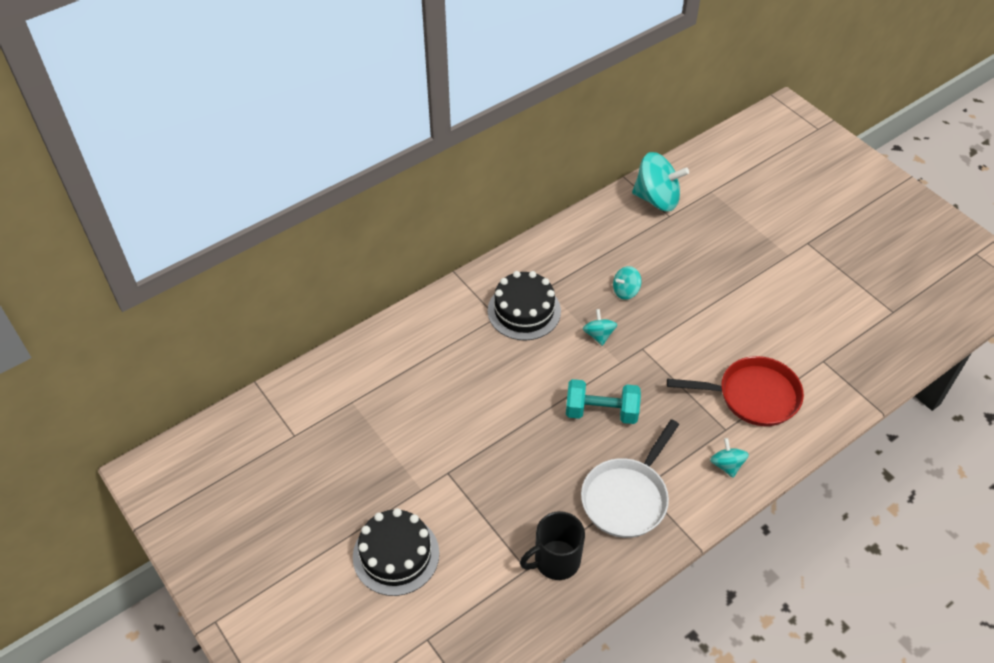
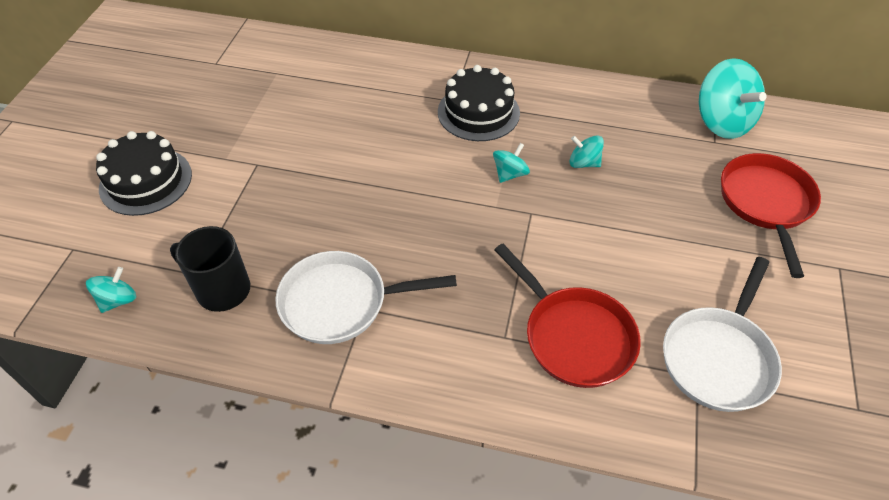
camera: 50 degrees right, 0 degrees up
turquoise dumbbell [566,379,641,424] -> none
turquoise spinning top [710,438,749,478] -> turquoise spinning top moved to [86,267,136,313]
none -> white pan [663,257,782,412]
none -> red pan [721,153,821,278]

